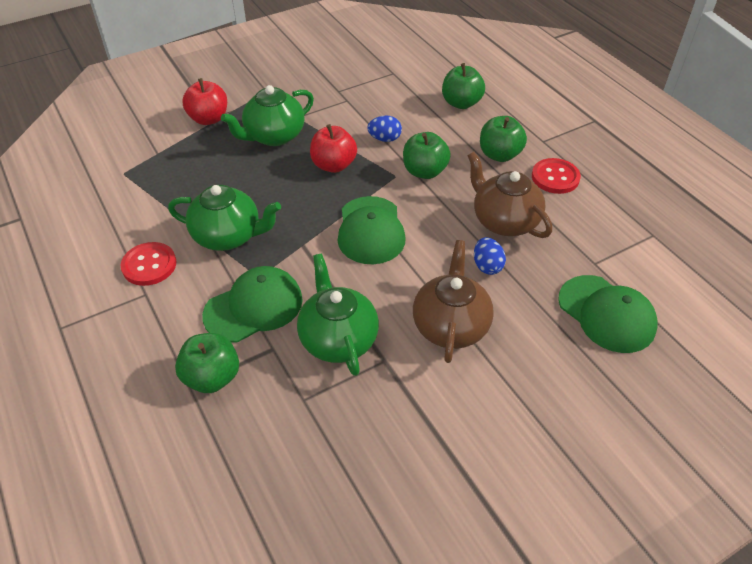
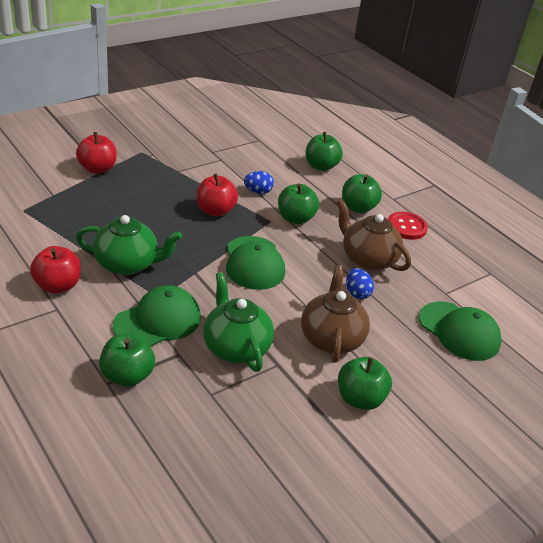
camera: 10 degrees left, 10 degrees down
red button [121,242,176,286] -> red apple [30,246,81,294]
green teapot [221,85,314,146] -> none
none -> green apple [338,357,392,410]

